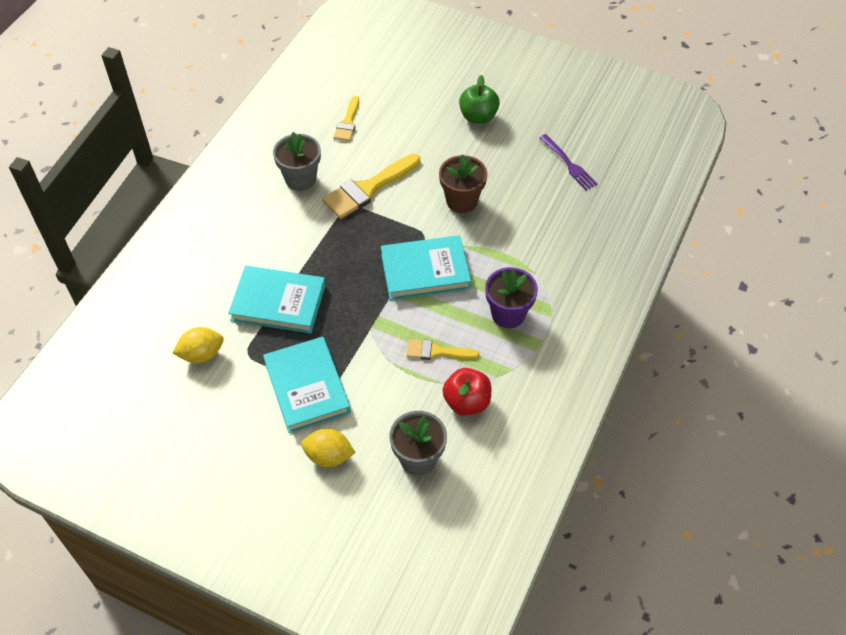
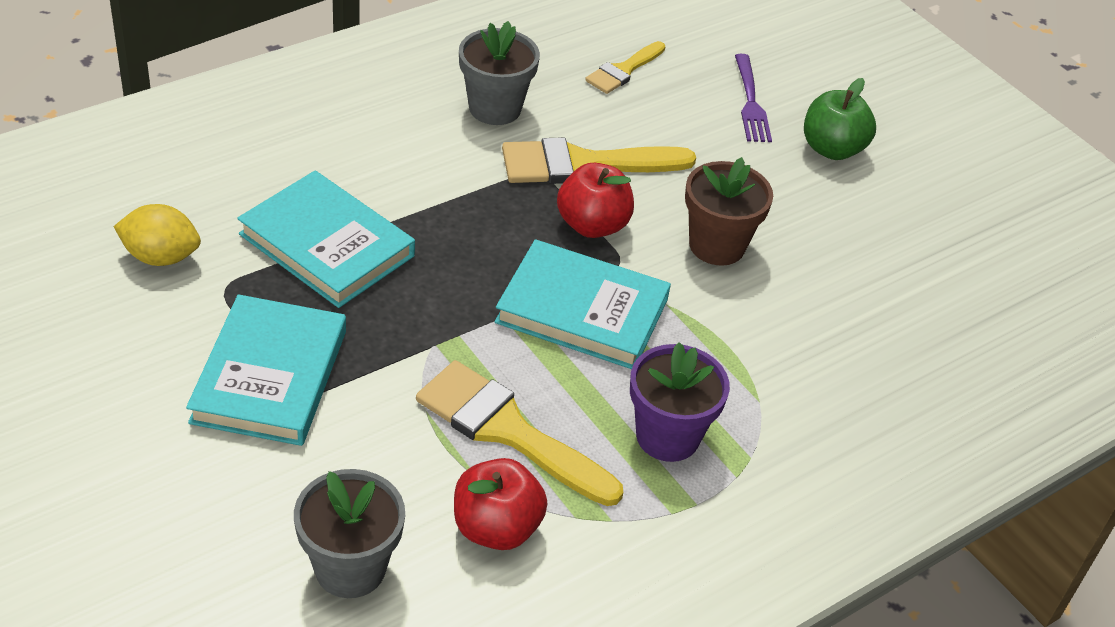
camera: 25 degrees right, 10 degrees down
yellow lemon [301,428,356,467] -> none
yellow brush [406,339,480,360] -> yellow brush [416,360,623,506], size x1.72
purple fork [540,134,598,190] -> purple fork moved to [735,54,772,142]
none -> red apple [557,163,634,238]

